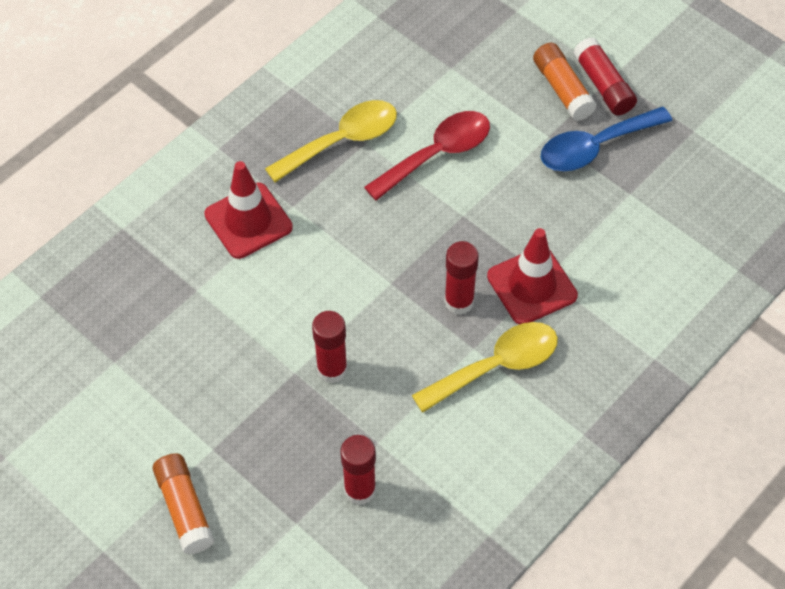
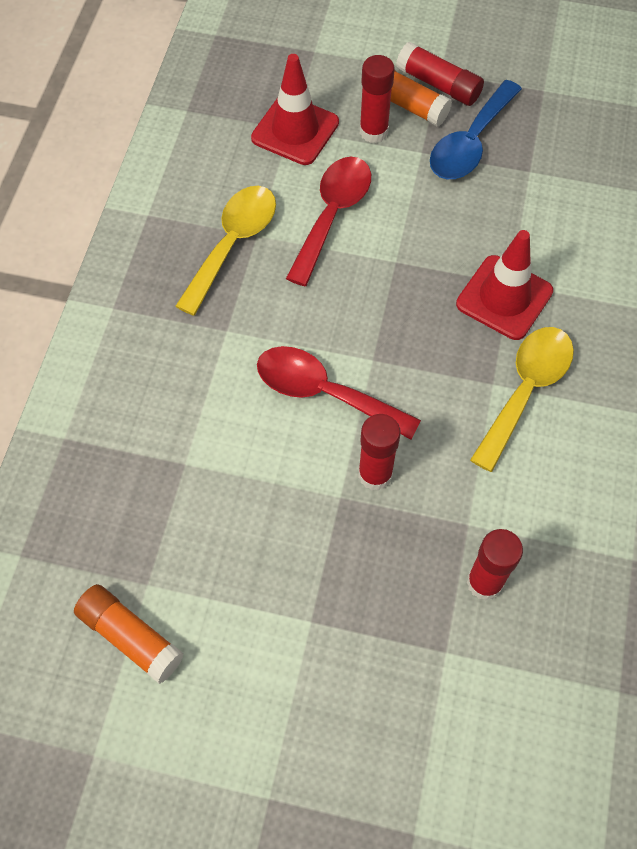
camera: 30 degrees left, 5 degrees up
orange glue stick [152,453,215,554] -> orange glue stick moved to [74,584,184,684]
red traffic cone [204,161,293,259] -> red traffic cone moved to [251,54,339,165]
red glue stick [444,241,479,315] -> red glue stick moved to [360,55,395,143]
none -> red spoon [257,346,421,440]

